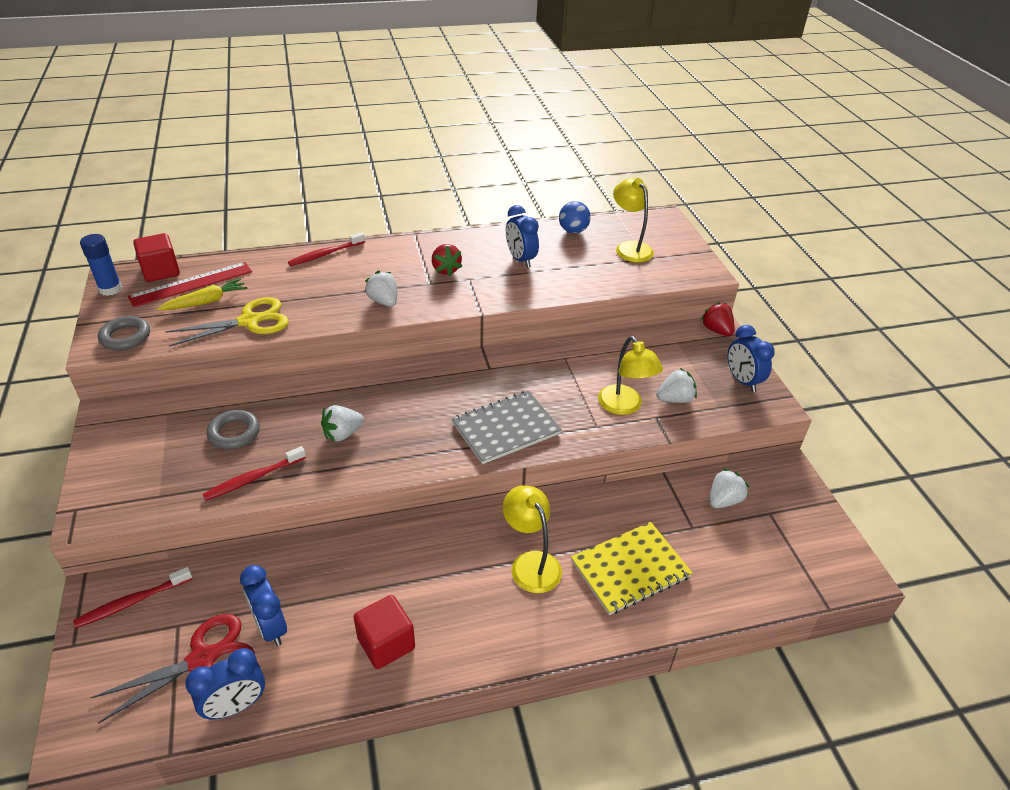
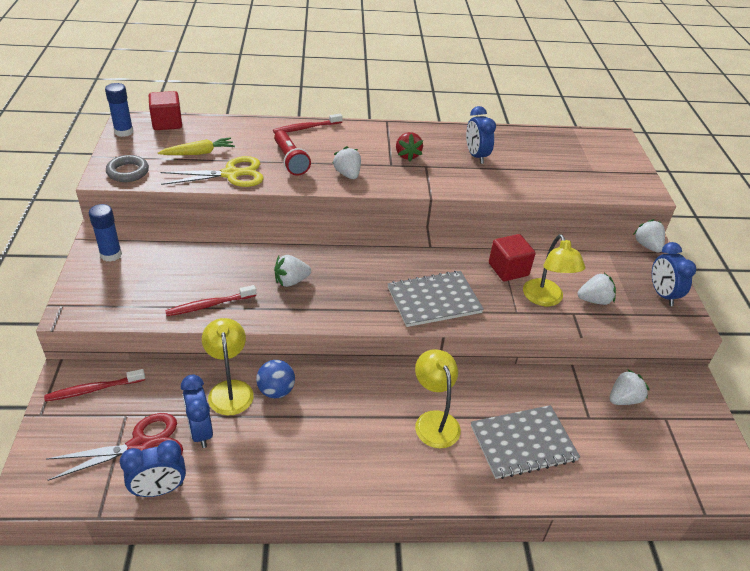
camera: 10 degrees right, 0 degrees up
red ruler [128,262,252,307] -> none
grey ring [207,410,260,449] -> none
red cube [353,595,415,669] -> red cube moved to [489,234,535,281]
blue ball [559,201,591,234] -> blue ball moved to [256,360,295,398]
yellow notebook [571,522,693,615] -> grey notebook [471,405,580,479]
yellow lamp [613,178,654,262] -> yellow lamp moved to [202,318,254,415]
red strawberry [700,302,734,336] -> white strawberry [633,219,665,253]
none -> blue glue stick [89,204,122,262]
none -> red flashlight [274,131,311,176]

